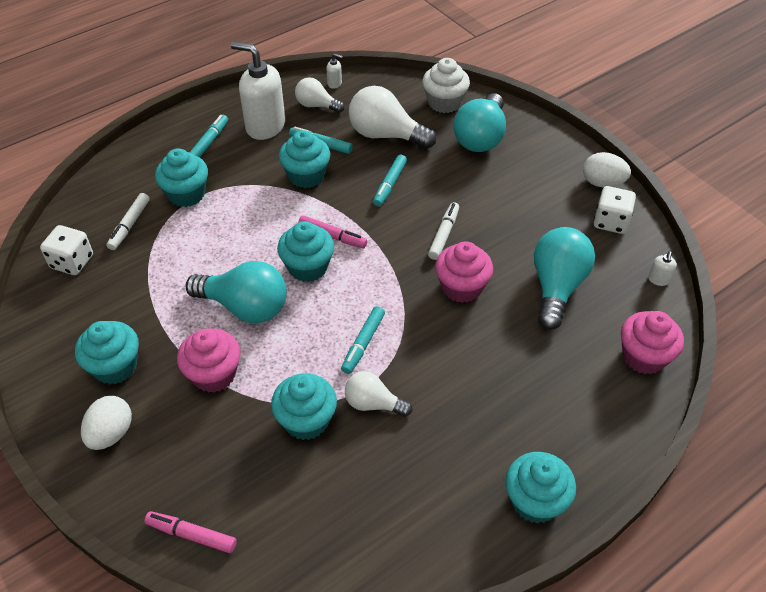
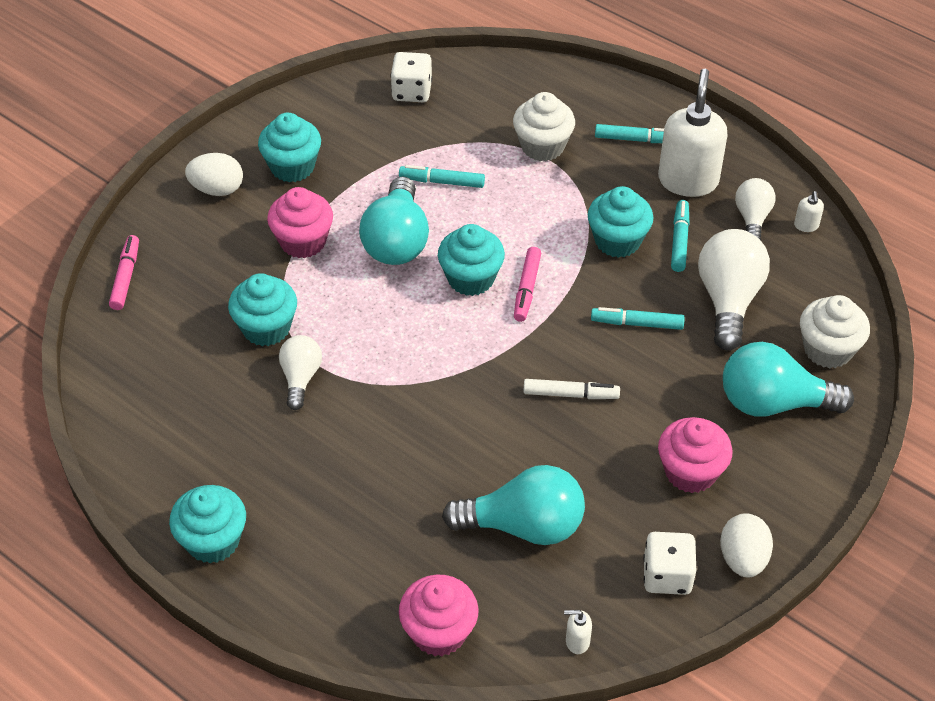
camera: 75 degrees right, 0 degrees up
white marker [106,193,150,250] -> none
turquoise cupcake [155,148,208,207] -> white cupcake [513,92,575,161]
turquoise marker [341,306,385,374] -> turquoise marker moved to [399,165,485,188]
pink cupcake [435,241,493,303] -> pink cupcake moved to [658,417,733,493]

